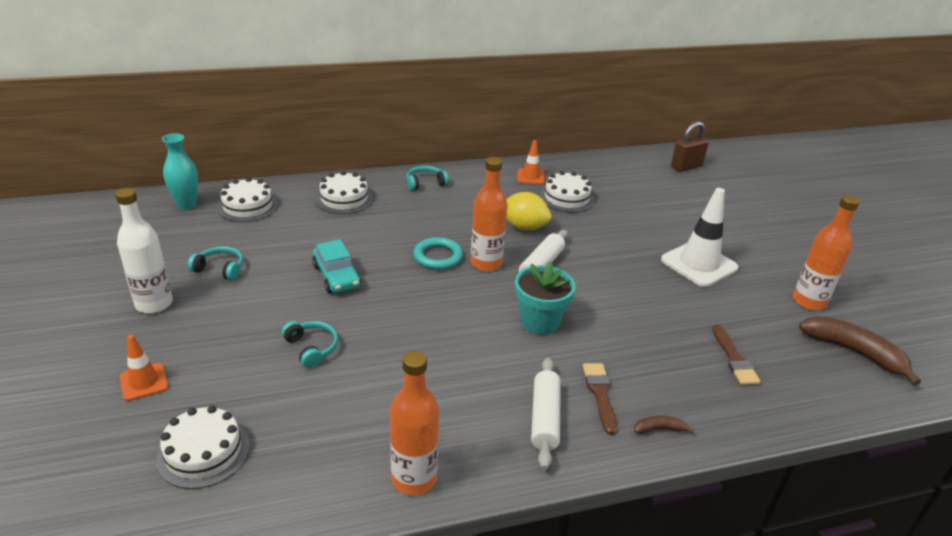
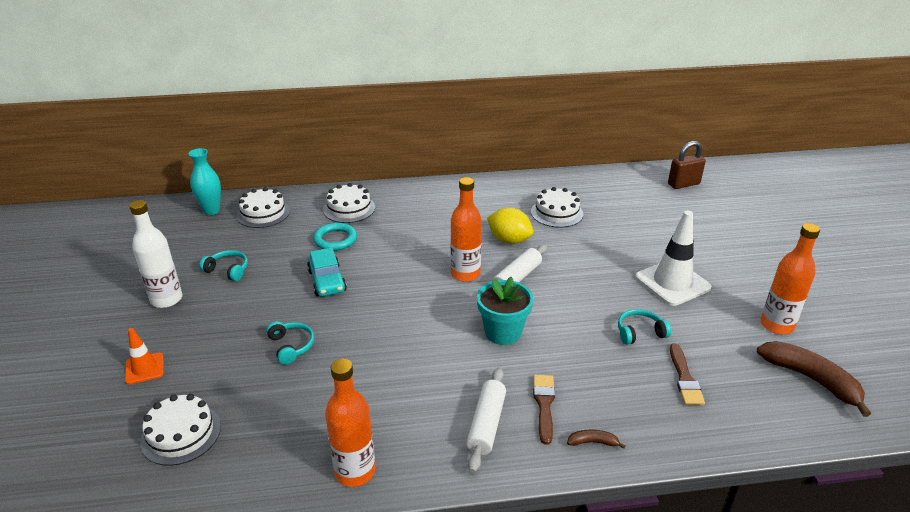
camera: 10 degrees right, 0 degrees up
turquoise headphones [407,166,449,191] -> turquoise headphones moved to [618,309,671,345]
turquoise ring [413,237,463,270] -> turquoise ring moved to [313,223,357,251]
orange traffic cone [517,140,545,184] -> none

